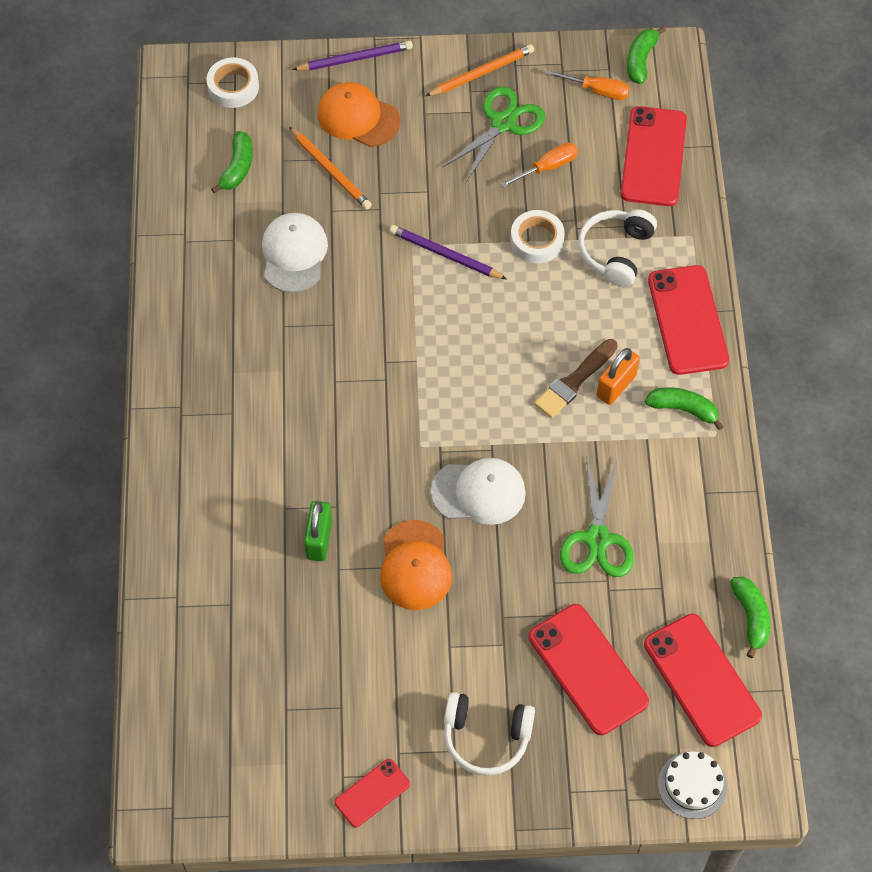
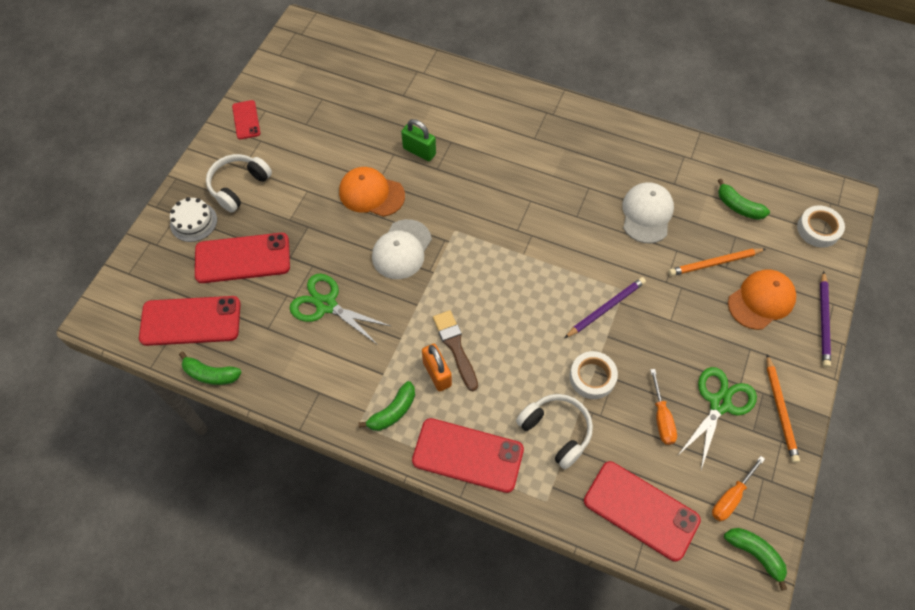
camera: 115 degrees right, 0 degrees up
white cap [262,213,328,293] -> white cap turned 105 degrees counterclockwise [622,182,674,243]
green scissors [442,86,545,183] -> green scissors turned 120 degrees counterclockwise [678,367,757,470]
white cake [658,751,727,819] -> white cake moved to [170,197,217,242]

